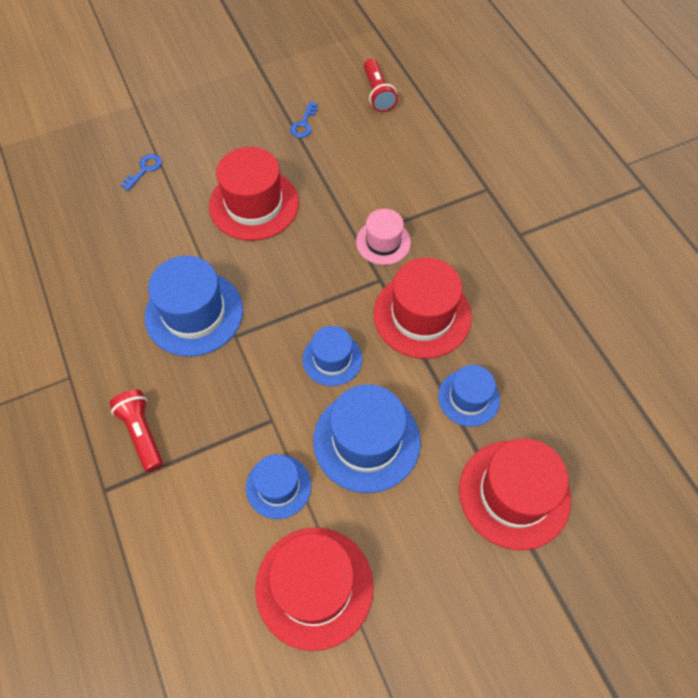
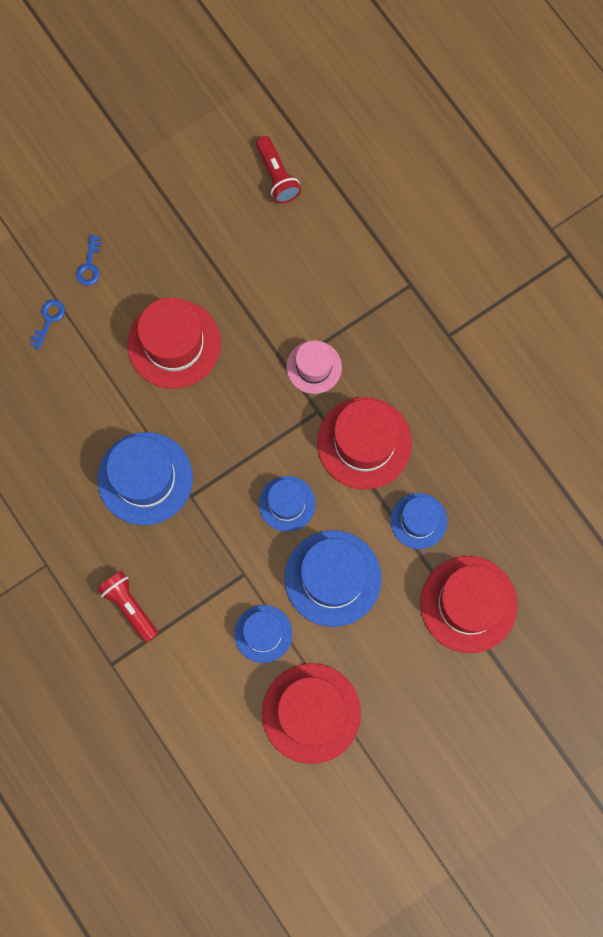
camera: 10 degrees left, 15 degrees up
blue key [290,102,318,138] -> blue key moved to [76,235,101,286]

